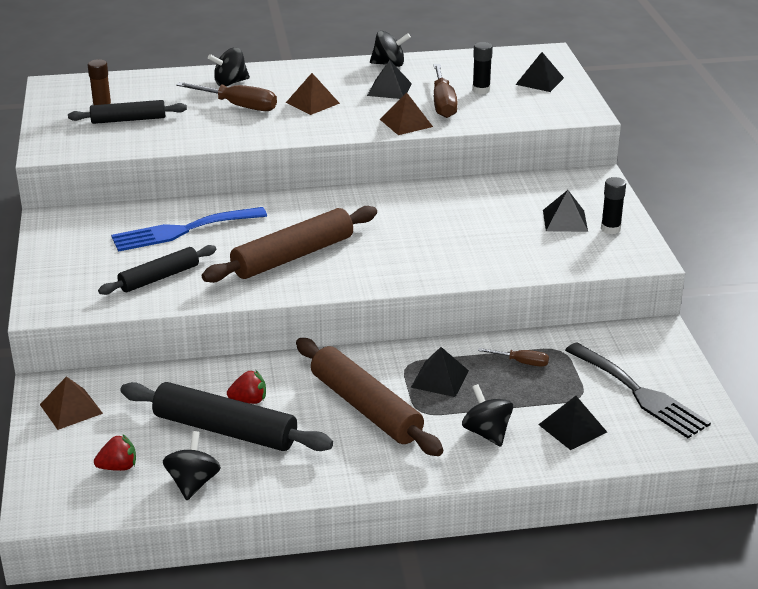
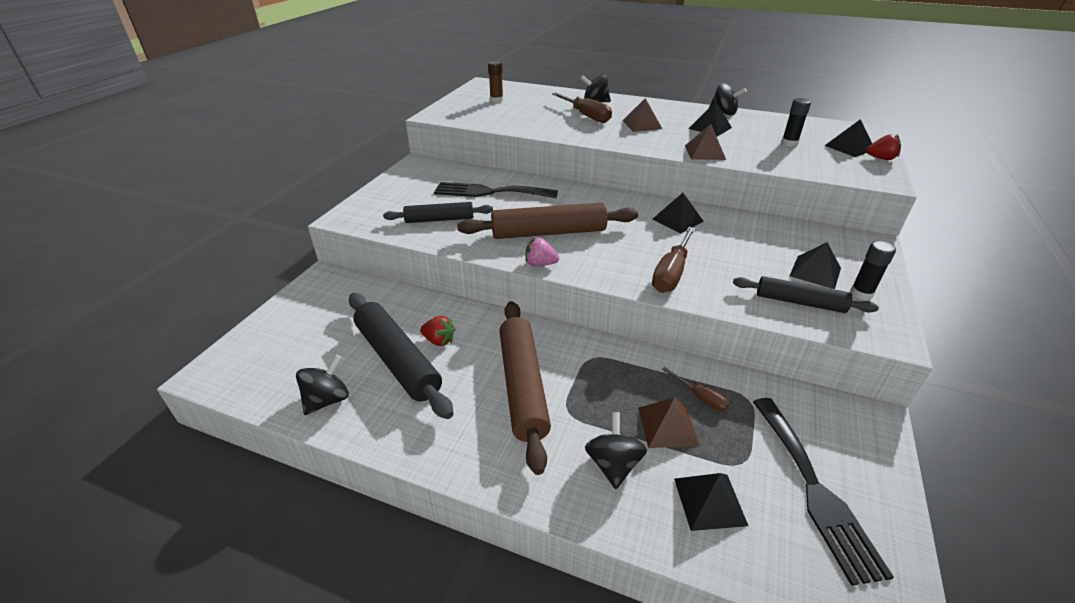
camera: 30 degrees right, 5 degrees up
brown pyramid [40,376,103,430] -> brown pyramid moved to [638,398,700,448]
black rolling pin [68,100,187,124] -> black rolling pin moved to [733,276,879,313]
red strawberry [94,434,136,471] -> red strawberry moved to [866,134,901,160]
blue fork [111,207,267,252] -> black fork [434,182,558,198]
black pyramid [411,347,469,397] -> black pyramid moved to [652,193,704,234]
brown screwdriver [433,64,458,118] -> brown screwdriver moved to [652,227,696,293]
none -> pink strawberry [525,237,559,266]

